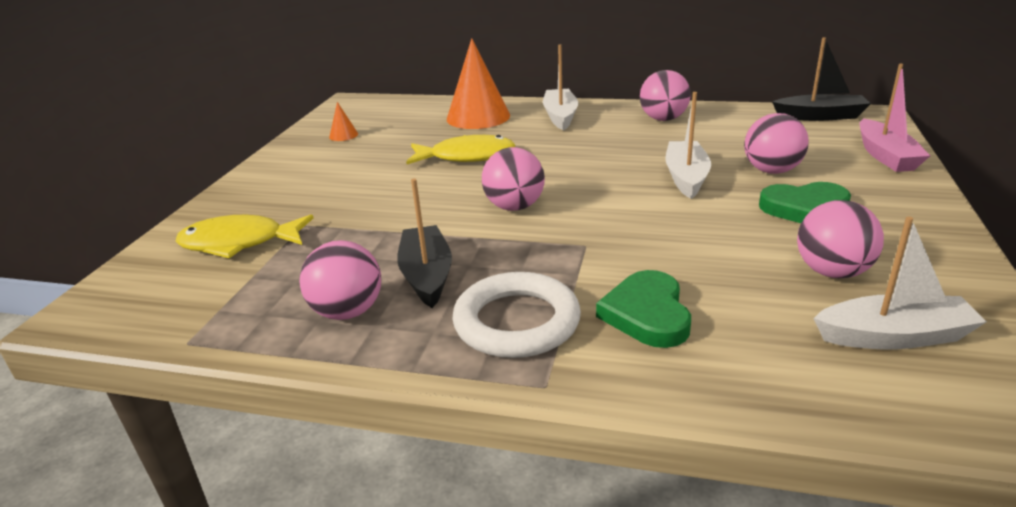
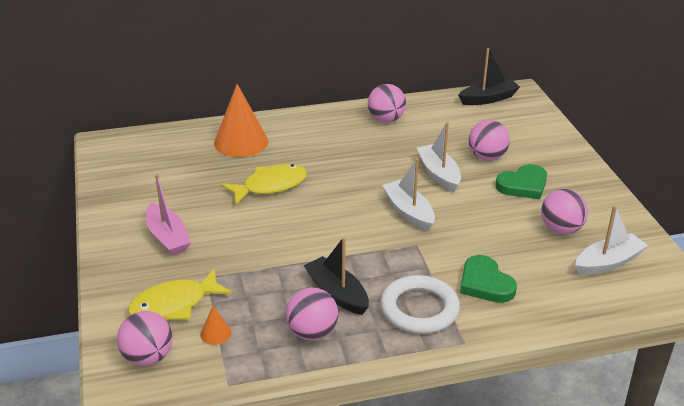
camera: 30 degrees left, 5 degrees up
orange cone [329,102,358,141] -> orange cone moved to [200,306,232,345]
pink ball [482,147,545,211] -> pink ball moved to [117,311,173,366]
white boat [543,44,578,130] -> white boat moved to [382,159,435,231]
pink boat [859,64,930,172] -> pink boat moved to [146,174,191,256]

